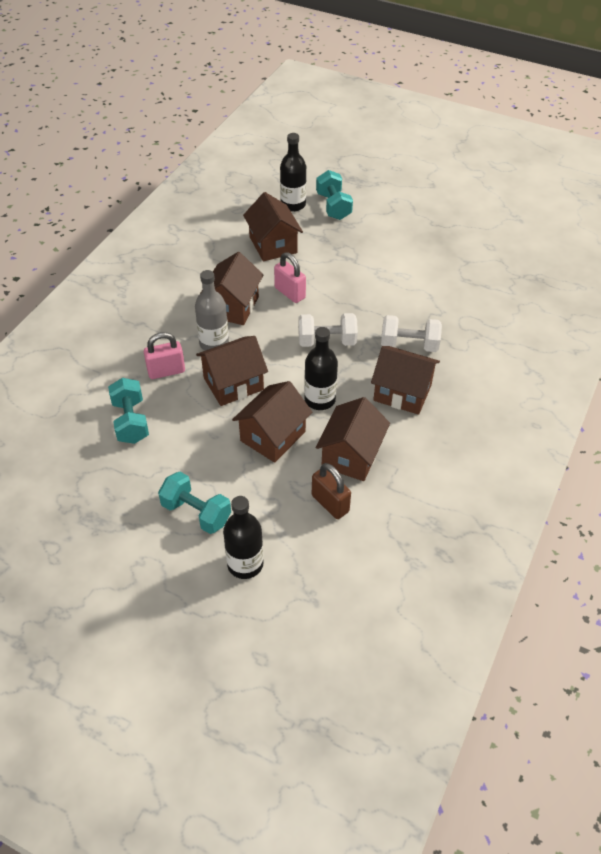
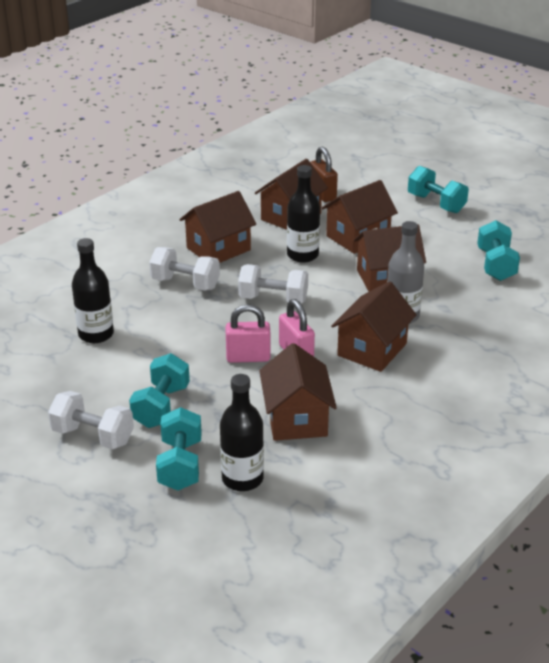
camera: 165 degrees left, 15 degrees down
pink padlock [144,332,185,379] -> pink padlock moved to [225,304,270,363]
black bottle [223,496,263,579] -> black bottle moved to [72,238,114,343]
brown house [371,346,440,415] -> brown house turned 75 degrees counterclockwise [179,191,256,263]
none -> white dumbbell [48,391,134,450]
none -> turquoise dumbbell [129,353,190,428]

